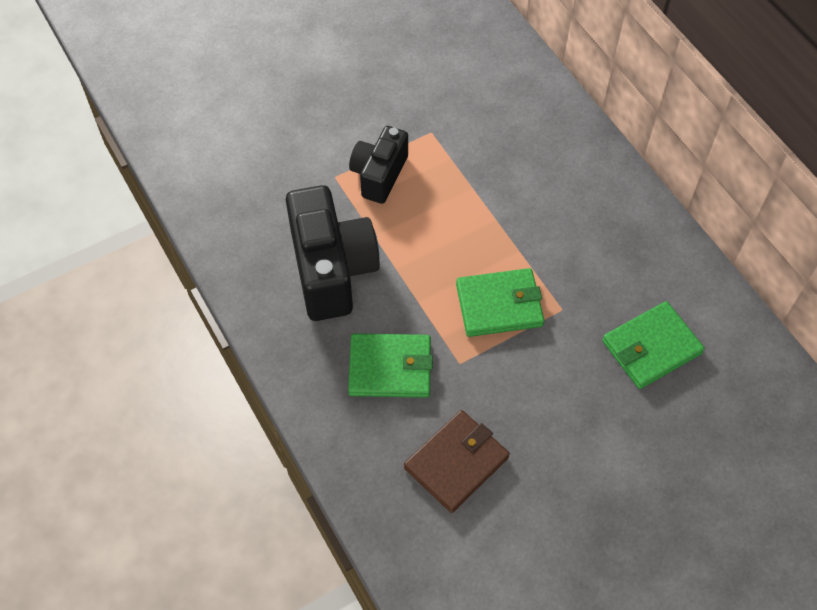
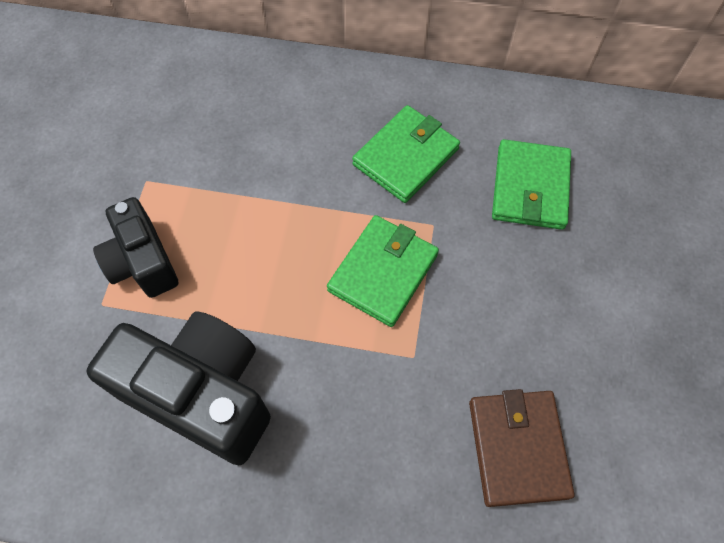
camera: 50 degrees left, 5 degrees up
green wallet [348,333,433,398] -> green wallet moved to [352,105,460,203]

